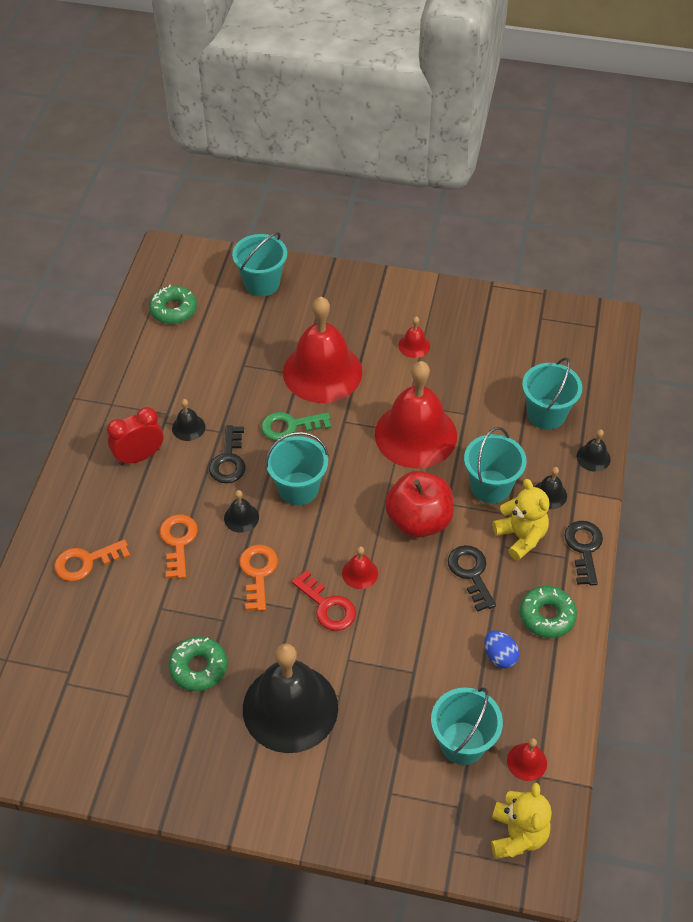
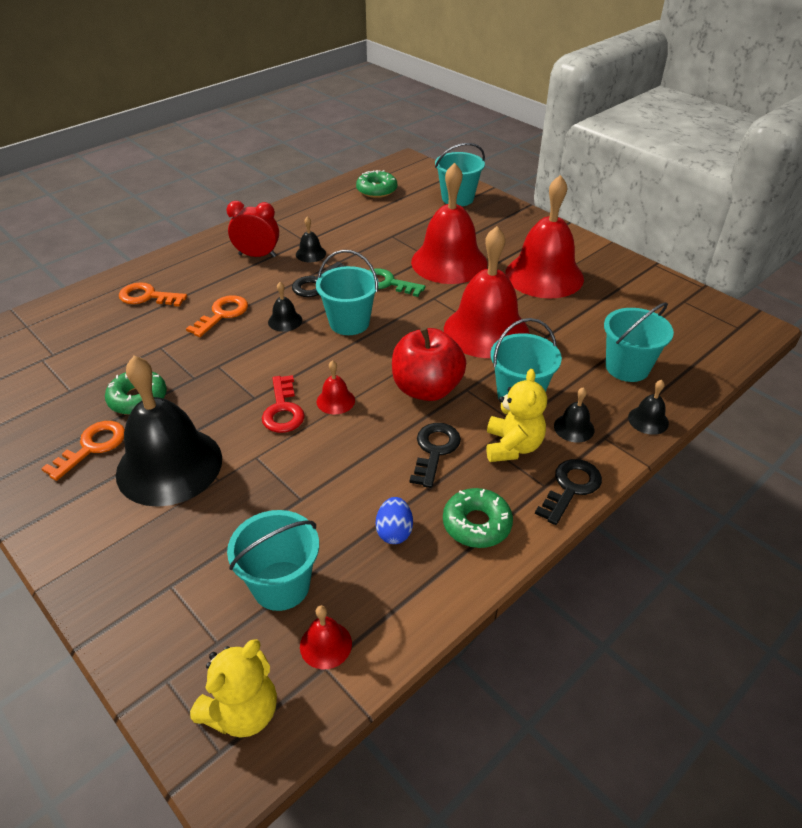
camera: 35 degrees right, 10 degrees down
orange key [239,545,278,611] -> orange key moved to [41,421,125,481]
red bell [398,317,430,358] -> red bell [505,175,584,299], size x2.46

